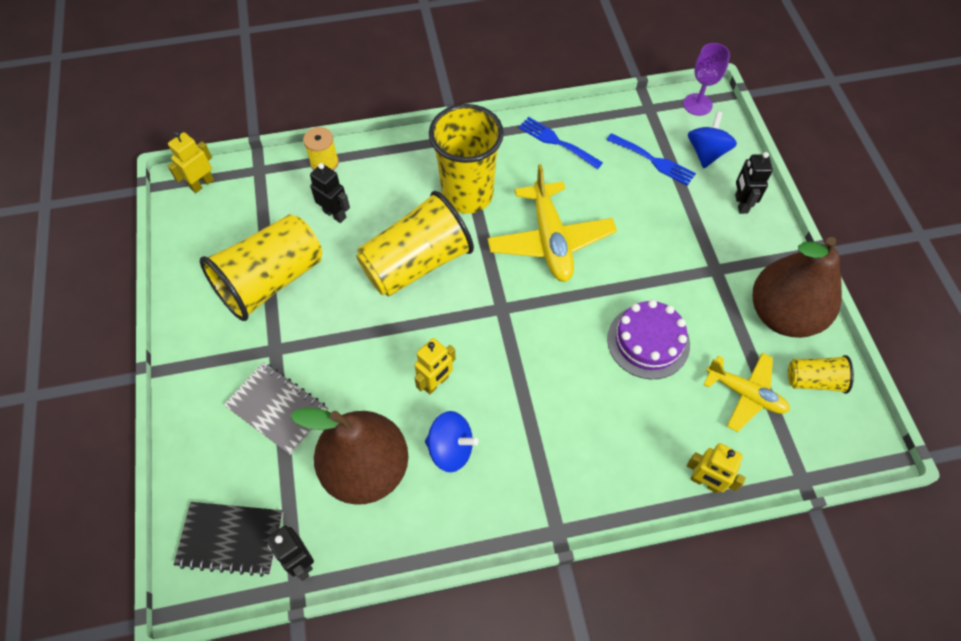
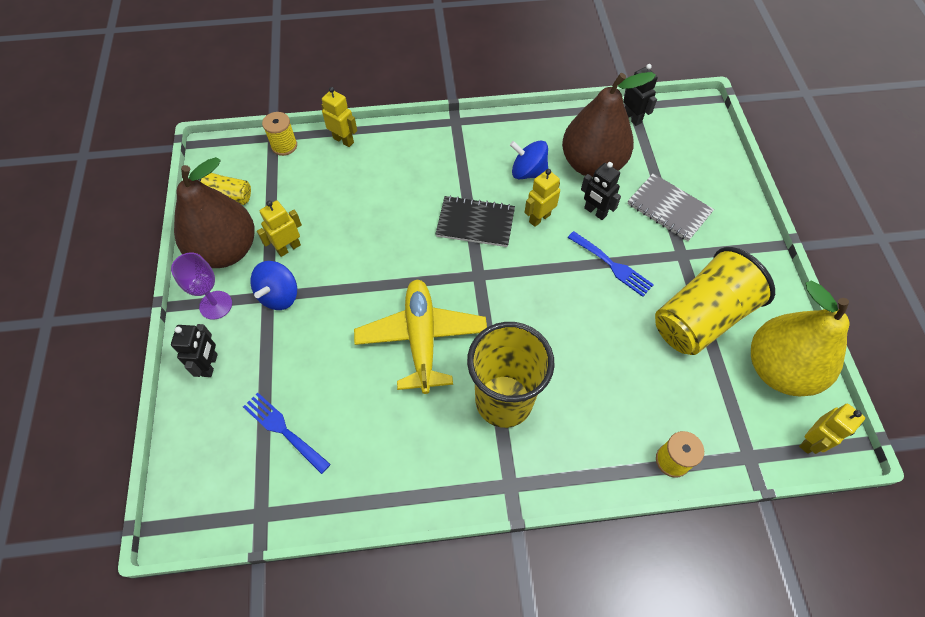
camera: 175 degrees left, 0 degrees up
black notebook [174,502,283,577] -> black notebook moved to [436,195,515,247]
black robot [310,163,350,223] -> black robot moved to [581,162,621,220]
yellow cup [356,191,474,297] -> none
blue fork [519,117,603,169] -> blue fork moved to [568,231,654,297]
purple cake [607,300,690,379] -> none
purple goblet [683,43,730,116] -> purple goblet moved to [171,253,232,320]
blue spinning top [688,111,737,168] -> blue spinning top moved to [250,261,297,310]
yellow plane [703,353,790,432] -> none
none -> yellow robot [257,201,302,257]
none -> yellow spool [262,112,297,156]
none -> yellow pear [751,281,850,396]

